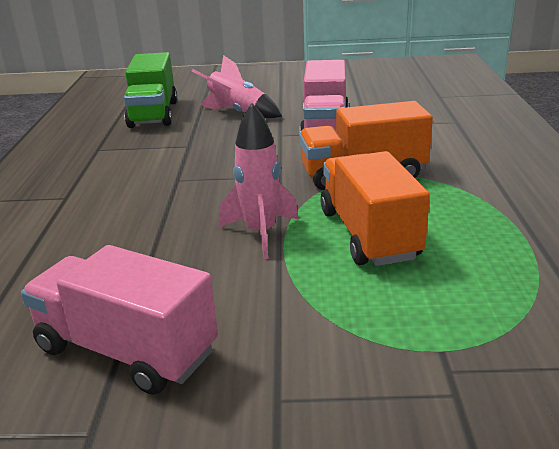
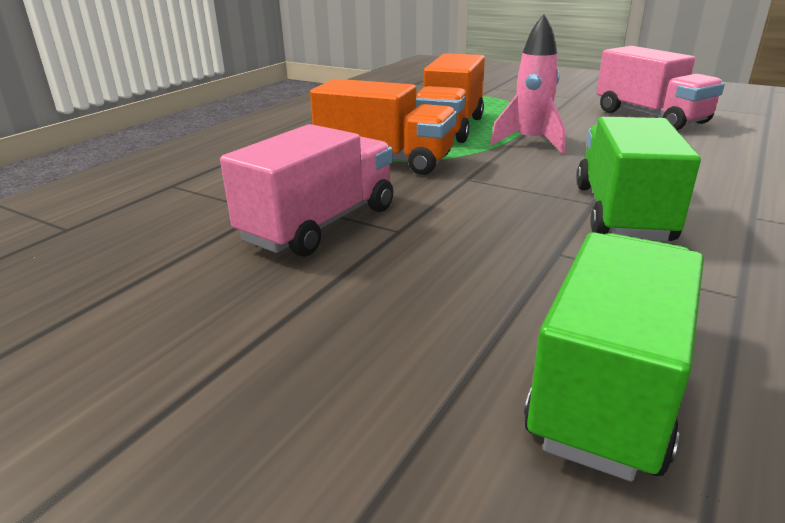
camera: 150 degrees left, 0 degrees up
pink rocket [192,55,282,118] -> none
none -> green truck [576,117,701,241]

